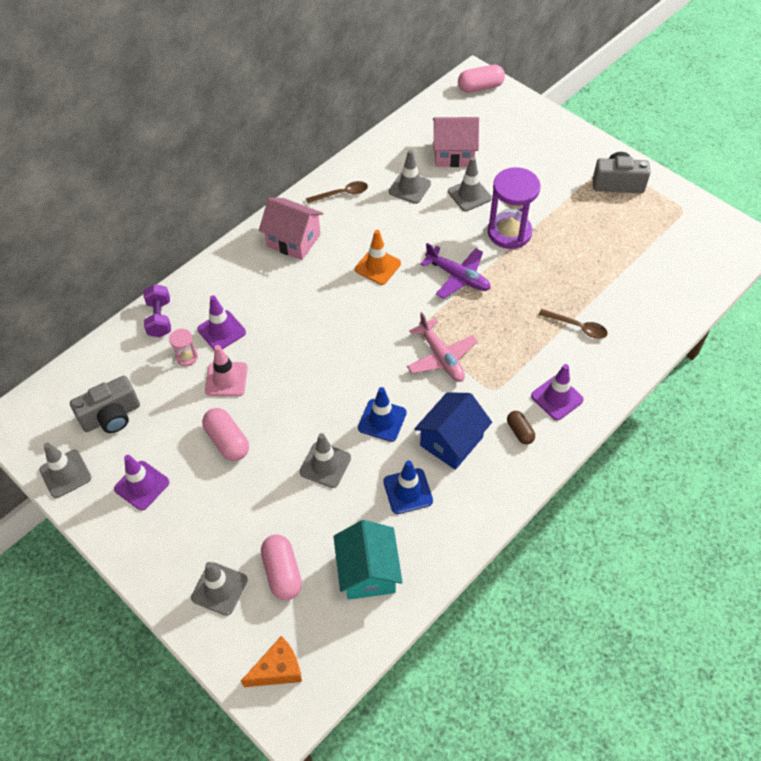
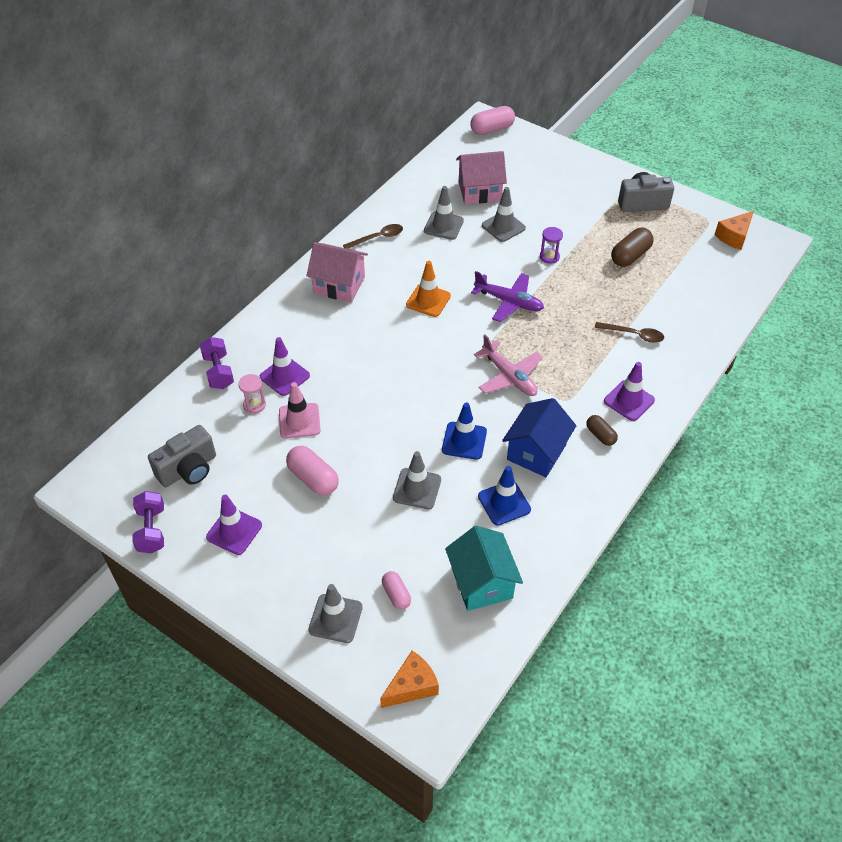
camera: 10 degrees left, 5 degrees down
grey traffic cone [39,443,91,498] -> purple dumbbell [132,491,164,553]
pink capsule [261,534,302,600] -> pink capsule [382,571,411,610], size x0.61
purple hourglass [488,167,541,249] -> purple hourglass [540,227,563,264], size x0.46
none -> brown capsule [611,228,654,267]
none -> orange cheese [714,211,754,250]

